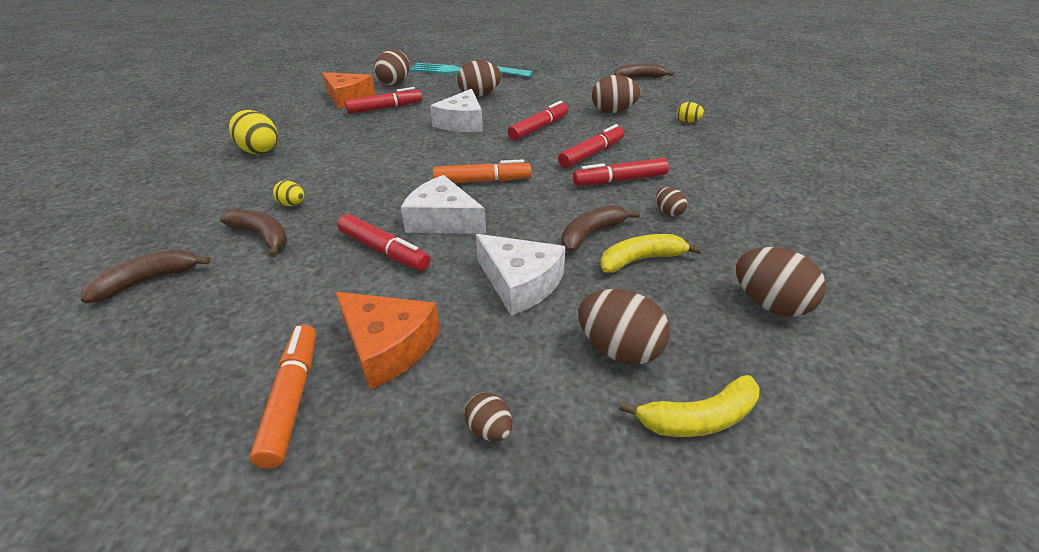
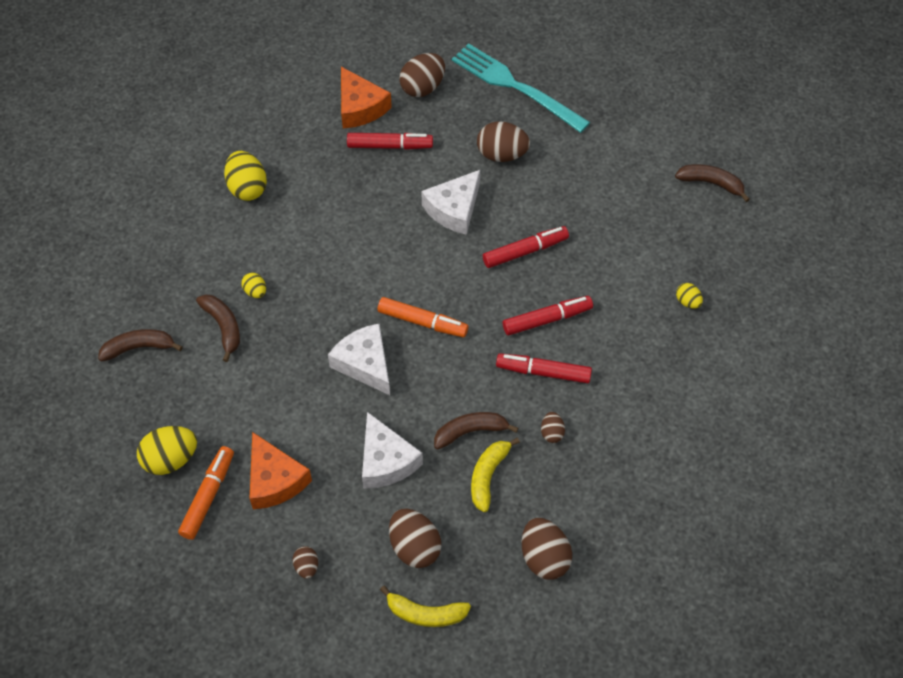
camera: 25 degrees right, 20 degrees up
red marker [337,214,430,271] -> none
brown egg [592,75,641,113] -> none
yellow banana [600,234,702,273] -> yellow banana turned 75 degrees counterclockwise [471,438,520,512]
none -> yellow egg [137,426,197,475]

